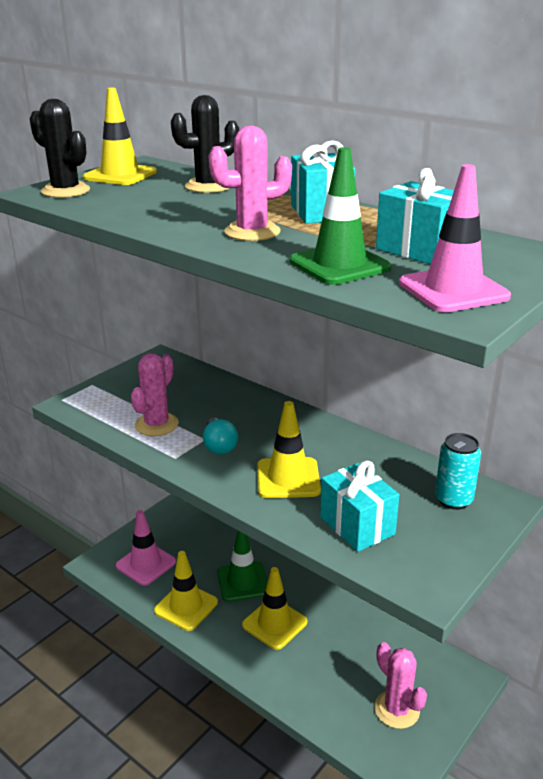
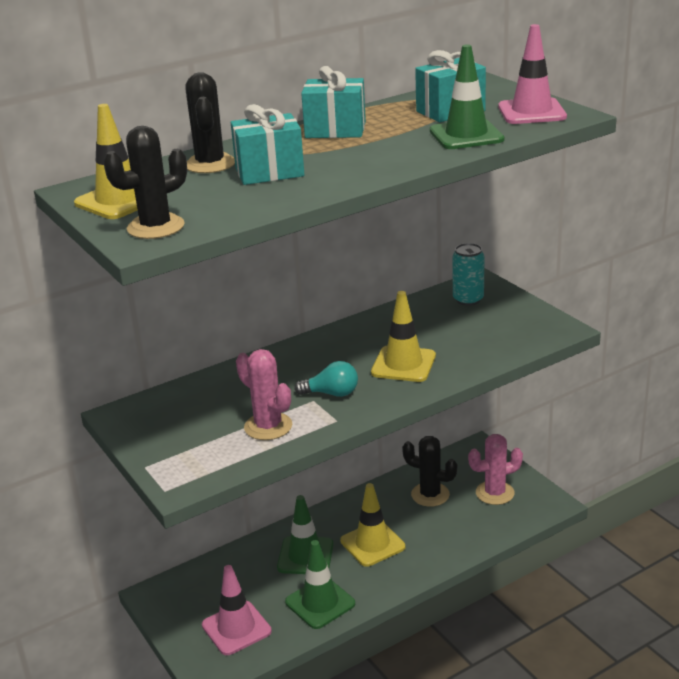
camera: 70 degrees left, 0 degrees up
yellow traffic cone [154,551,218,631] -> green traffic cone [285,540,355,629]
pink cactus [208,126,292,241] -> none
turquoise gift [320,460,399,552] -> turquoise gift moved to [231,104,304,185]
none -> black cactus [402,436,457,507]

